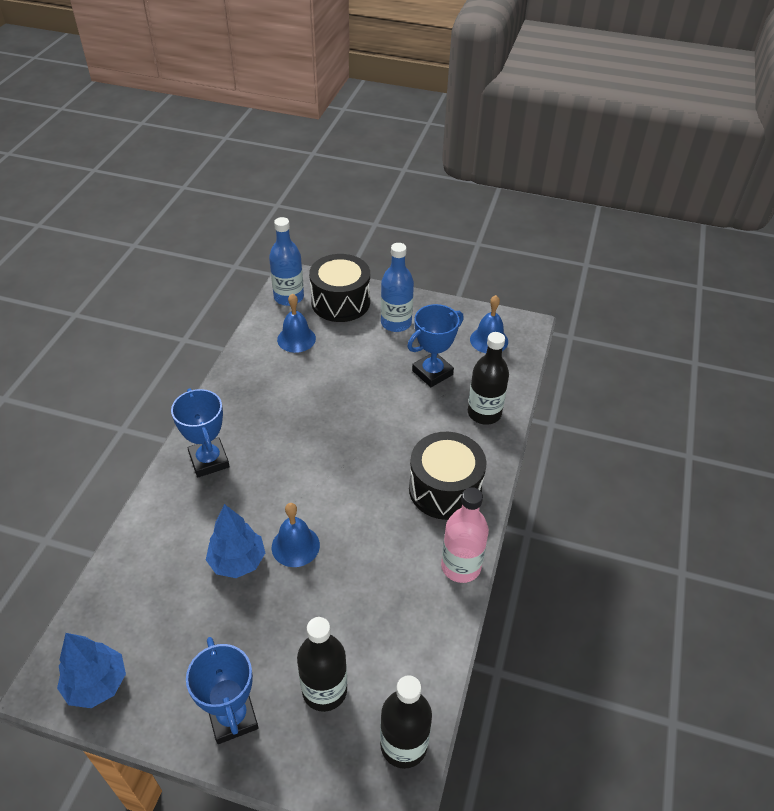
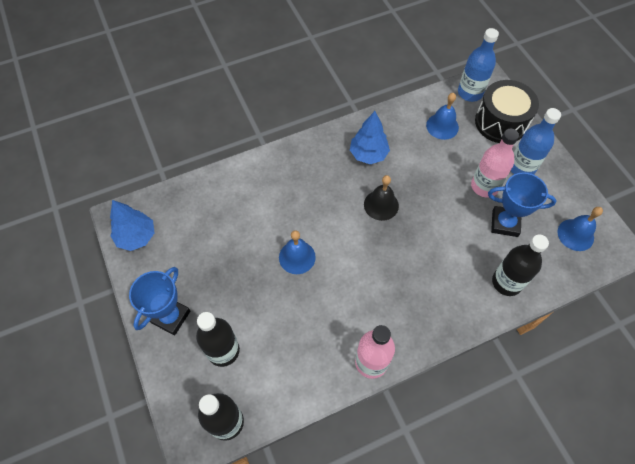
camera: 50 degrees right, 15 degrees up
blue trophy [171,388,230,477] -> none
blue tree [206,504,265,578] -> blue tree moved to [350,111,390,164]
black drum [409,432,486,520] -> none
none -> black bell [364,175,399,221]
none -> pink bottle [471,129,519,198]

